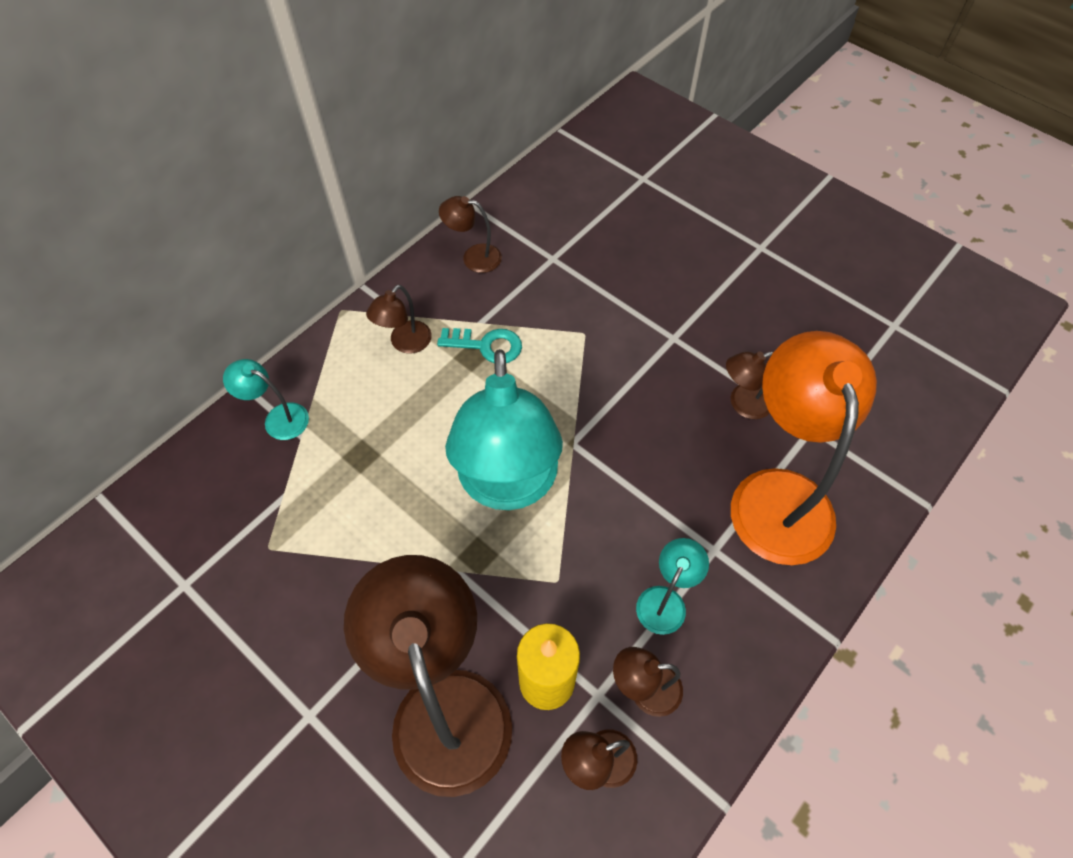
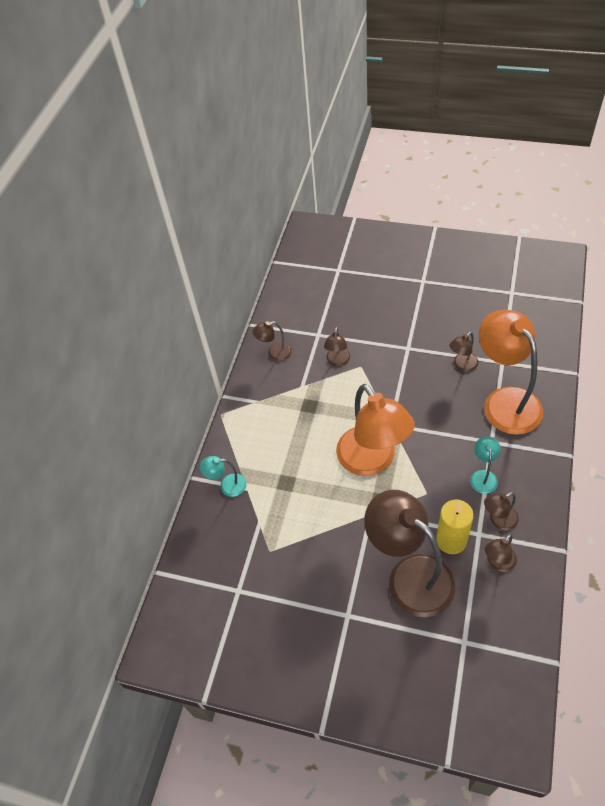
camera: 20 degrees left, 5 degrees down
brown lamp [366,285,432,354] -> brown lamp moved to [324,327,350,366]
turquoise key [437,328,522,363] -> none
turquoise lamp [445,349,563,510] -> orange lamp [336,384,415,476]

